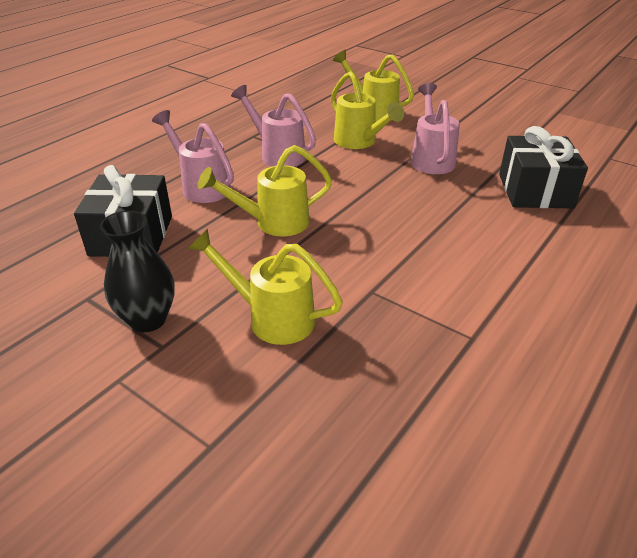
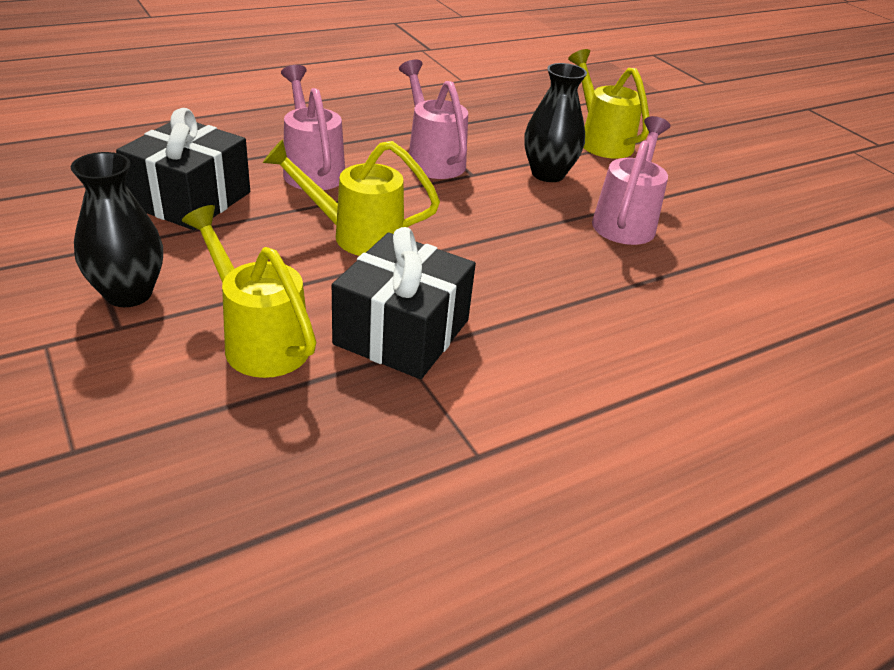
camera: 20 degrees right, 0 degrees up
yellow watering can [331,71,404,149] -> black vase [524,63,587,182]
black gift [499,126,588,208] -> black gift moved to [332,227,476,379]

